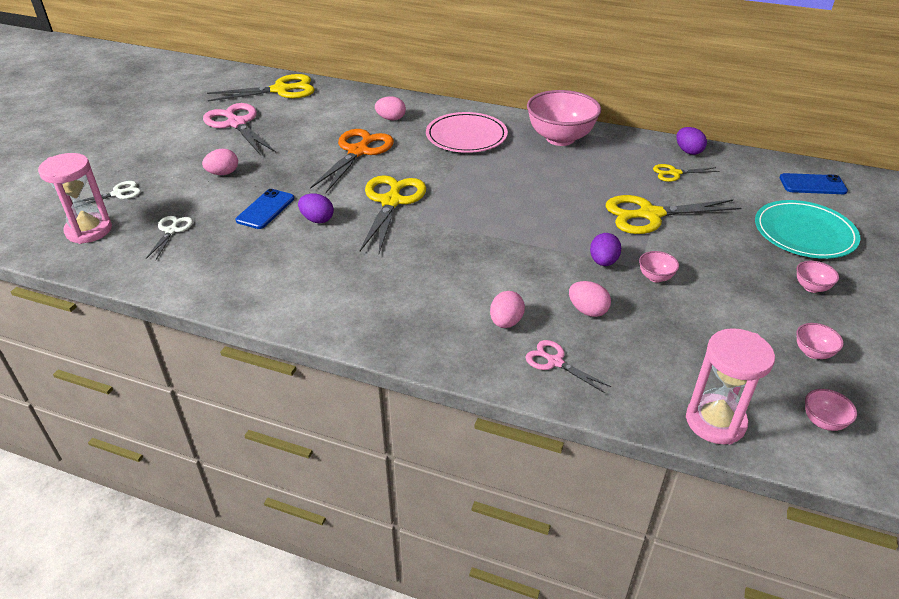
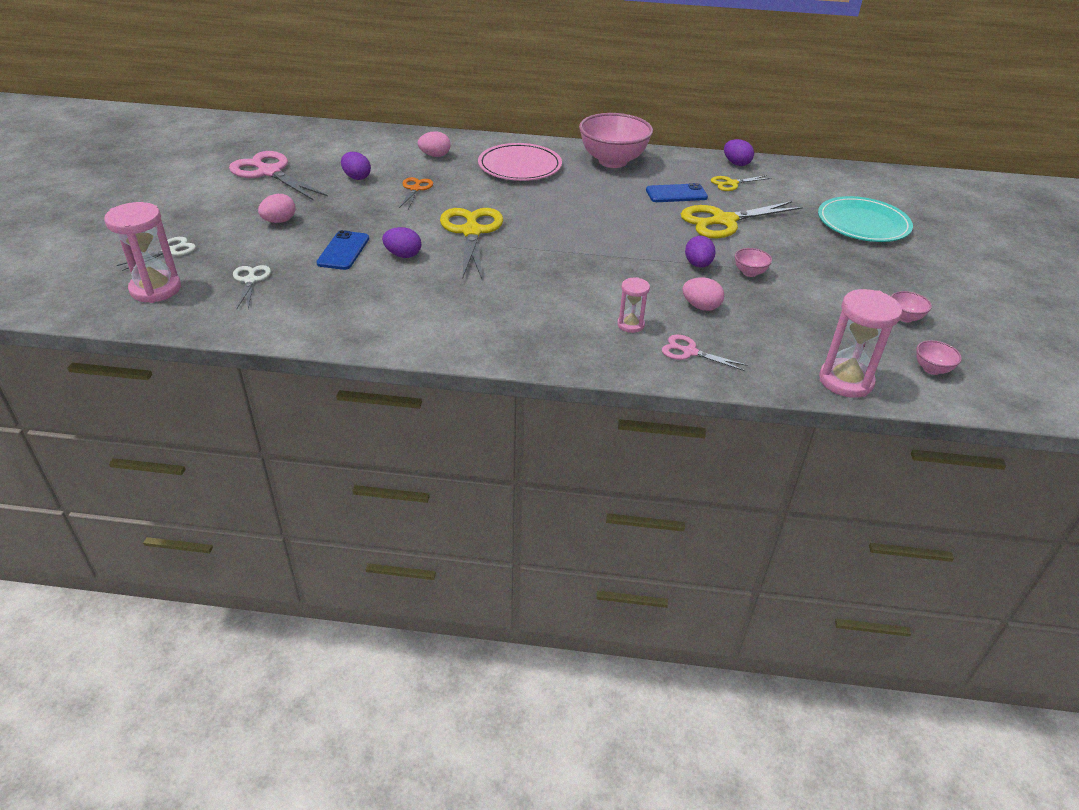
camera: 15 degrees left, 0 degrees up
yellow scissors [207,74,315,101] -> none
orange scissors [310,129,394,193] -> orange scissors [399,177,433,209], size x0.52
pink egg [490,291,525,328] -> pink hourglass [617,277,650,333]
blue phone [780,173,848,194] -> blue phone moved to [646,183,708,202]
pink bowl [797,261,839,293] -> none
none -> purple egg [341,152,371,180]

